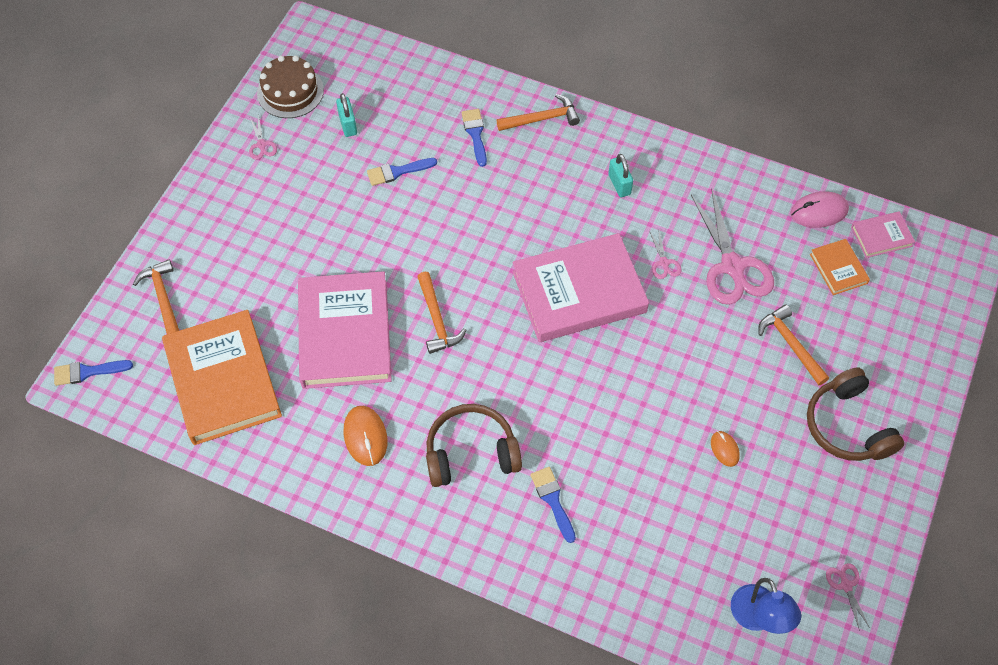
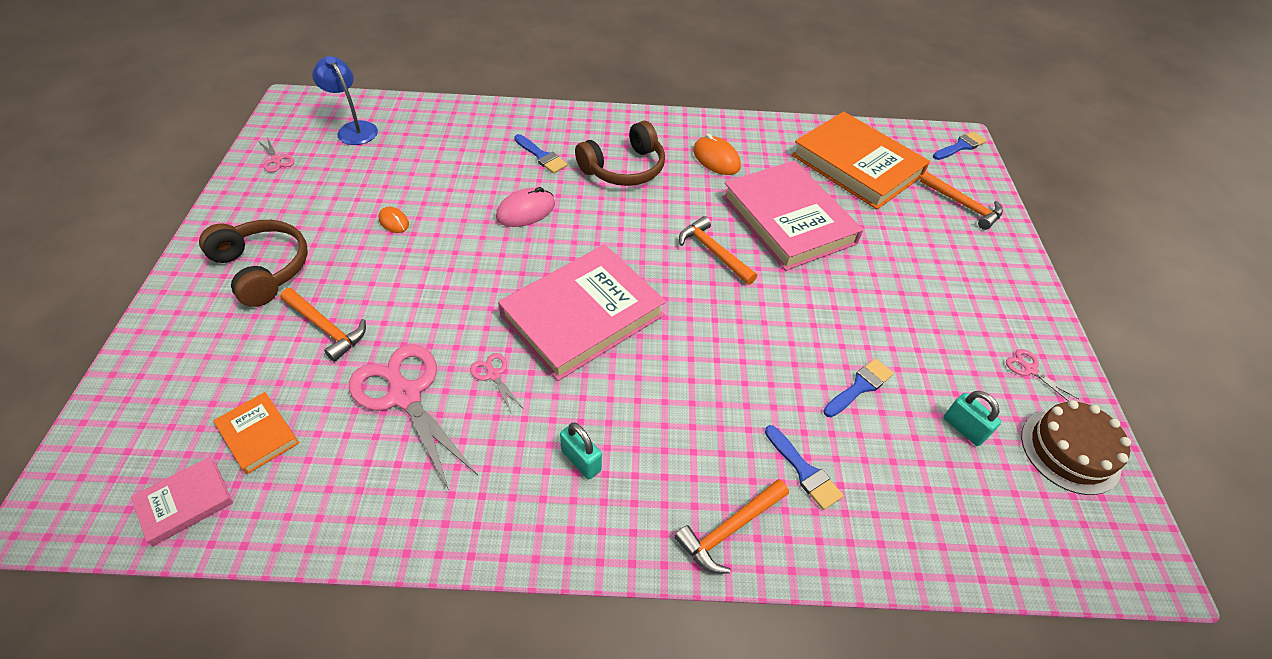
camera: 155 degrees right, 10 degrees down
pink mouse [790,191,849,228] -> pink mouse moved to [496,187,555,227]

